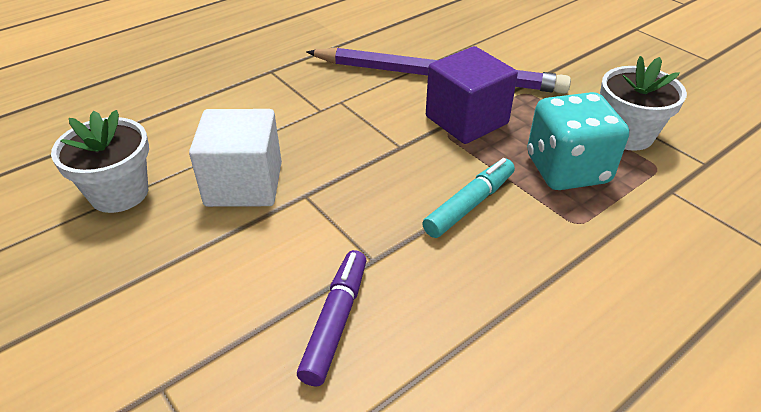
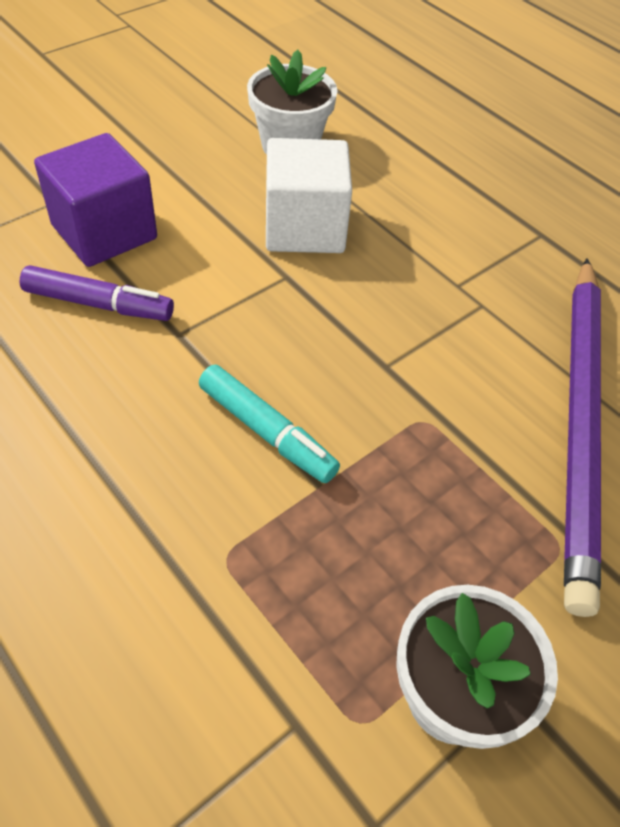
camera: 85 degrees right, 10 degrees up
purple cube [426,46,518,144] -> purple cube moved to [34,133,157,267]
turquoise dice [527,92,629,190] -> none

